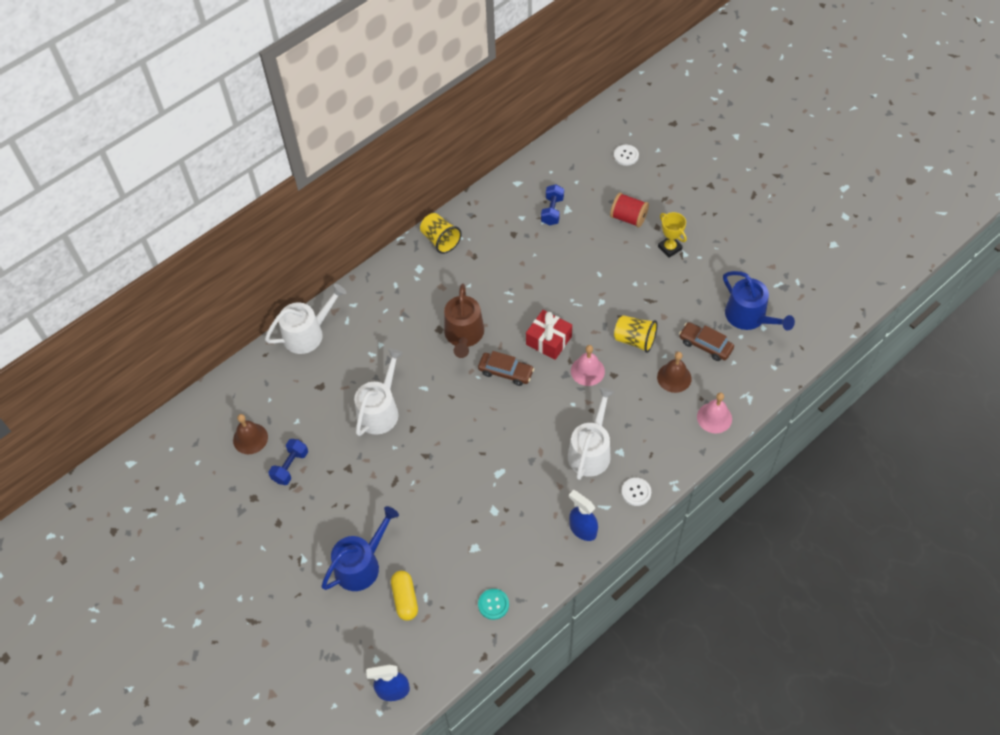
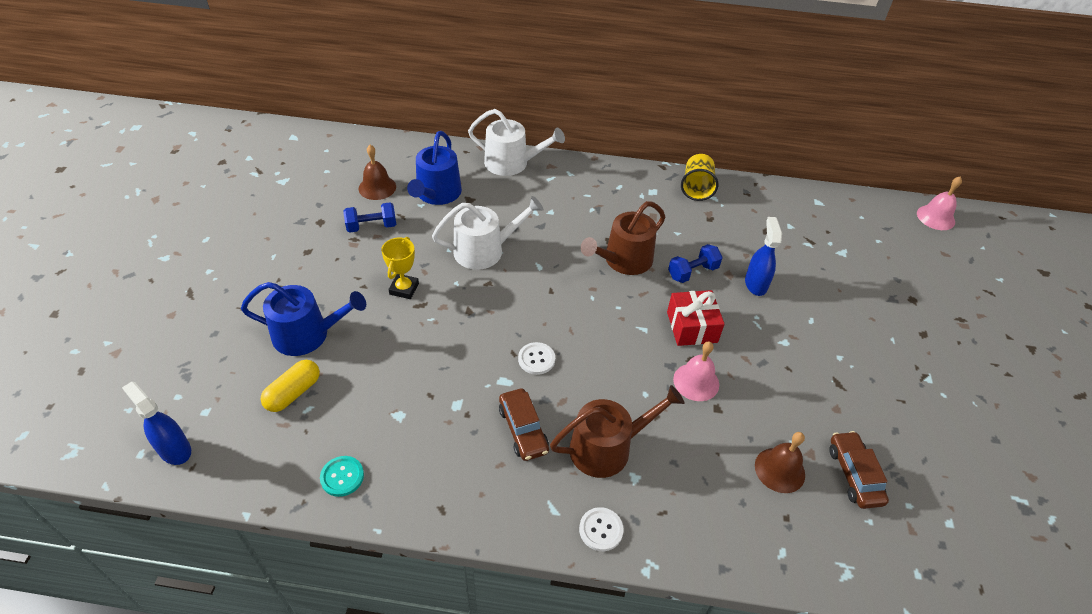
camera: 45 degrees right, 10 degrees down
brown car [478,351,534,386] -> brown car moved to [499,389,549,461]
blue dumbbell [541,184,564,226] -> blue dumbbell moved to [668,244,723,283]
white watering can [568,388,614,480] -> brown watering can [550,385,684,478]
blue spray bottle [569,490,598,541] -> blue spray bottle moved to [745,217,782,296]
red spool [610,193,649,228] -> none
white button [614,145,639,166] -> white button moved to [518,342,555,375]
yellow cup [614,315,657,353] -> none
yellow trophy [658,212,687,258] -> yellow trophy moved to [381,237,419,299]
pink bell [697,393,732,434] -> pink bell moved to [917,176,962,230]
blue watering can [723,271,795,330] -> blue watering can moved to [407,131,462,205]

